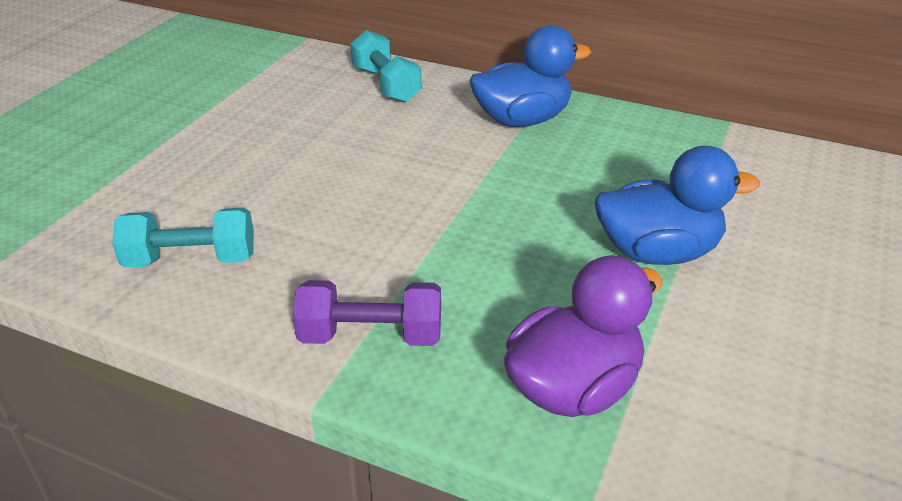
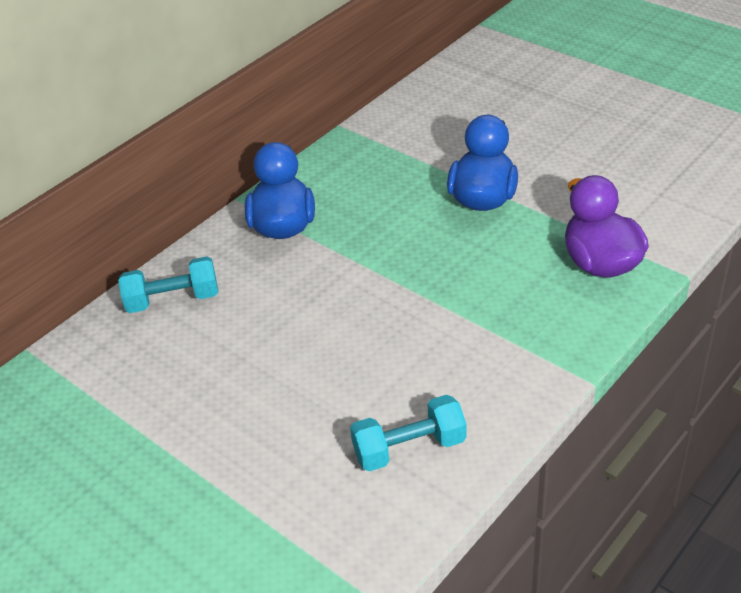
camera: 70 degrees left, 5 degrees up
turquoise dumbbell [112,208,254,268] -> turquoise dumbbell turned 60 degrees clockwise [350,395,467,471]
purple dumbbell [293,280,441,346] -> none

